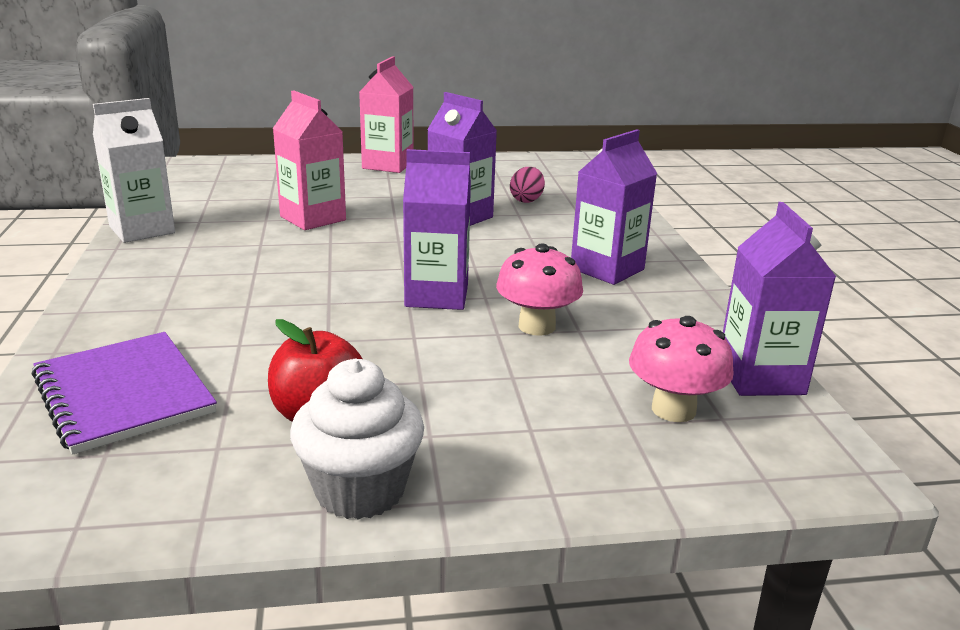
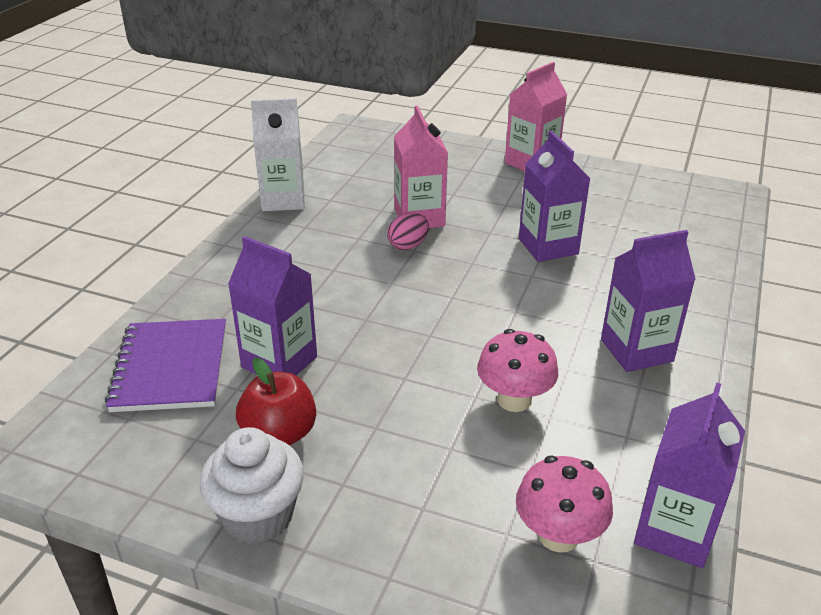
camera: 30 degrees right, 10 degrees up
purple carton [403,149,471,310] -> purple carton moved to [228,236,317,375]
pink egg [510,167,545,203] -> pink egg moved to [387,213,429,250]

